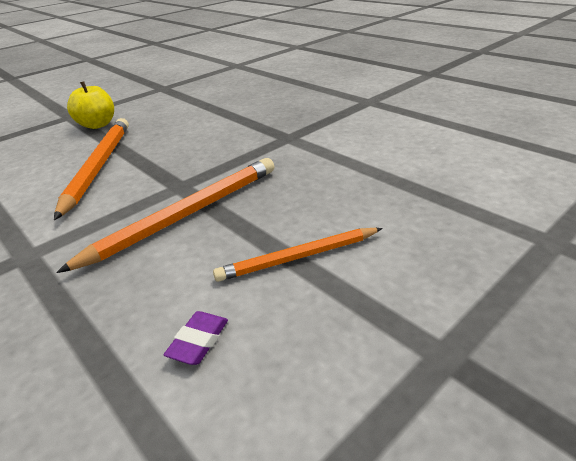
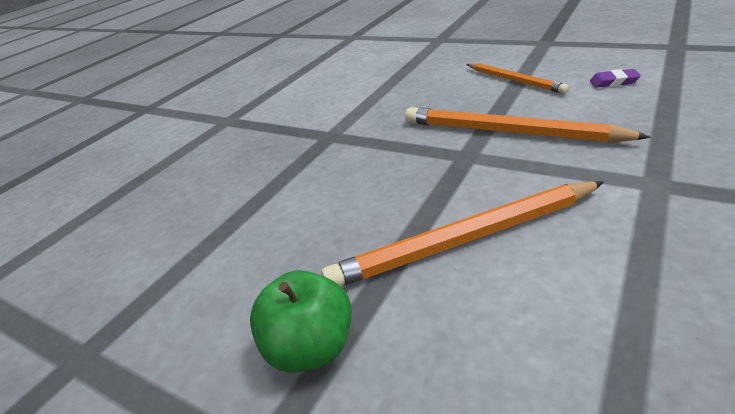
camera: 105 degrees left, 0 degrees up
yellow apple [67,81,114,129] -> green apple [250,270,352,372]

